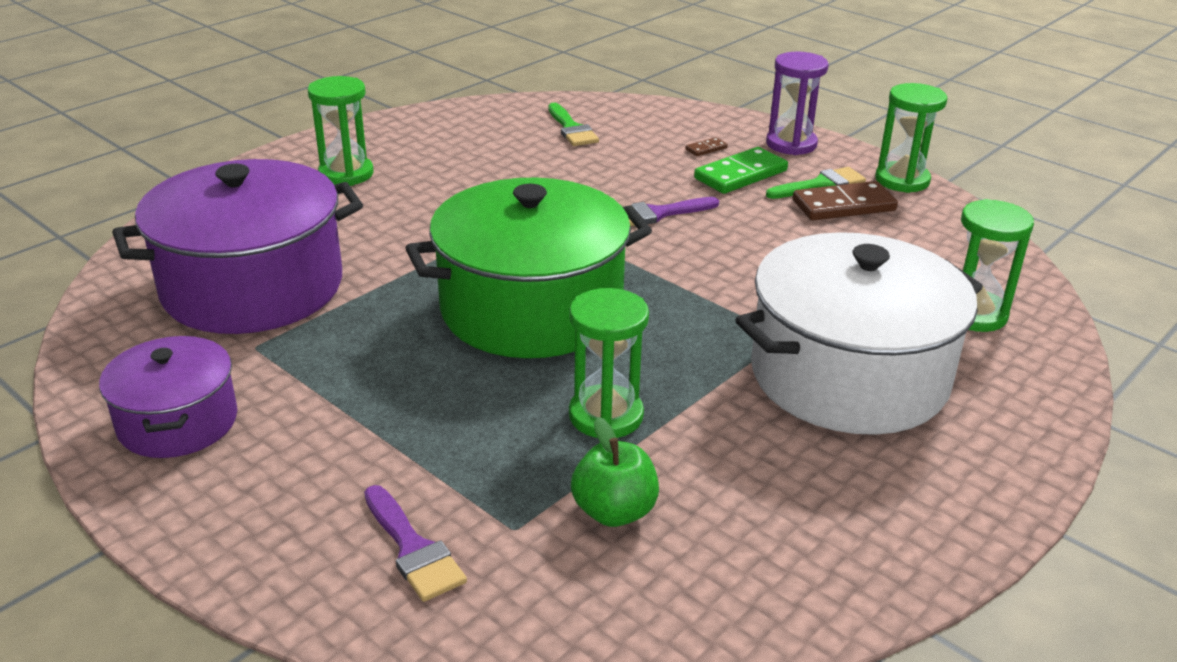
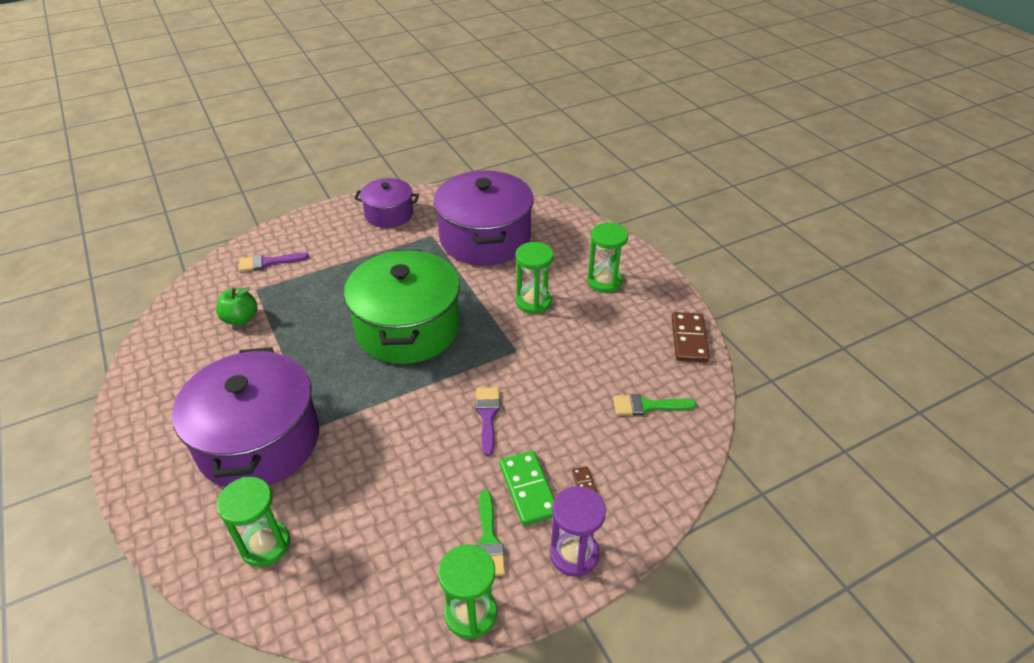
camera: 110 degrees right, 10 degrees up
green hourglass [569,288,649,438] -> green hourglass moved to [516,242,554,314]
white pot [735,232,983,435] -> purple pot [172,347,319,487]
brown domino [793,181,898,220] -> brown domino moved to [672,312,710,362]

